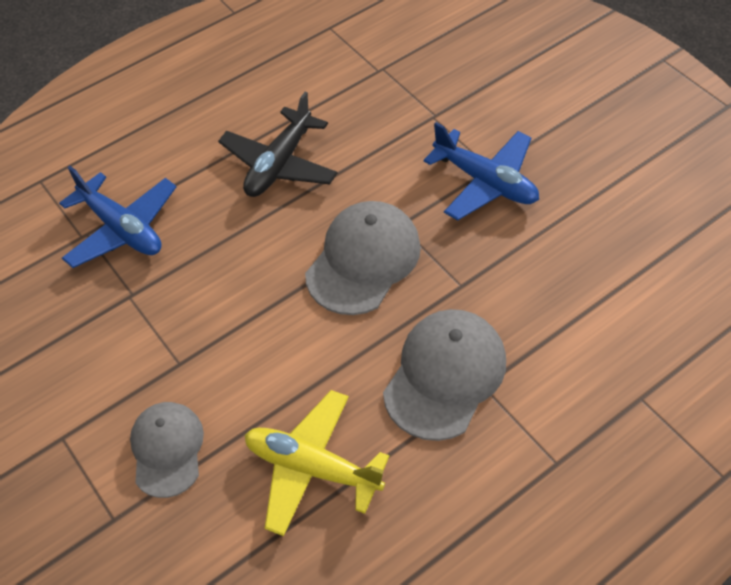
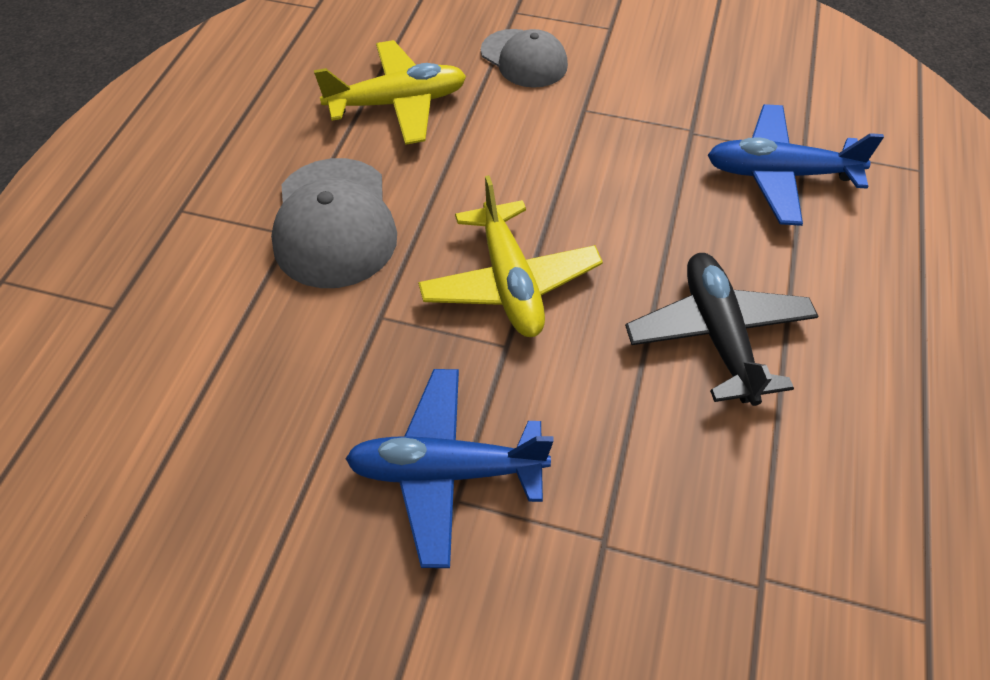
camera: 140 degrees right, 0 degrees up
grey cap [305,201,421,315] -> yellow plane [418,175,603,337]

